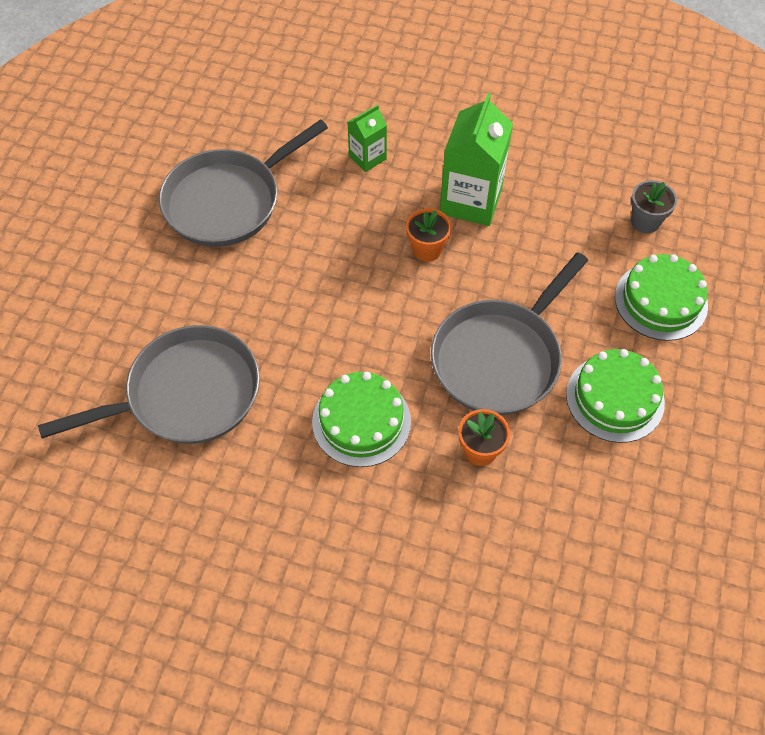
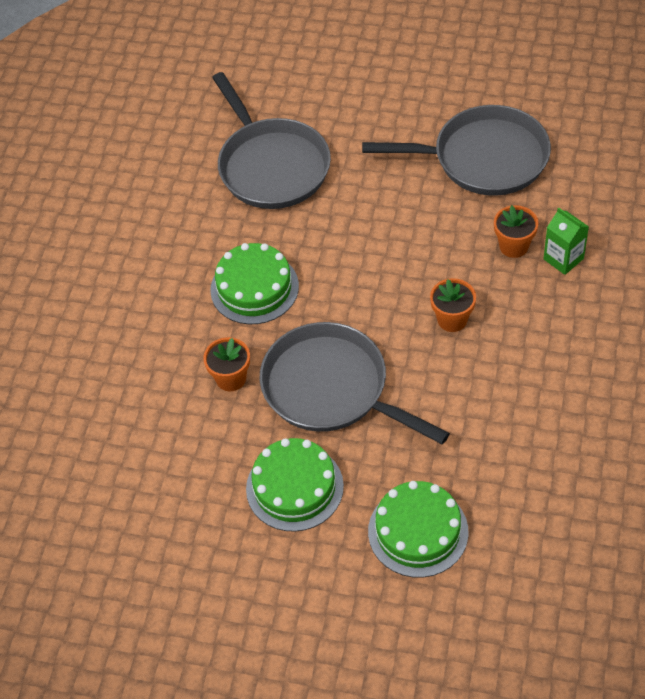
camera: 90 degrees right, 5 degrees down
grey pan [159,120,328,247] -> grey pan turned 135 degrees clockwise [362,105,551,196]
green carton [440,93,513,226] -> none
grey flower pot [631,180,677,233] -> none
none -> orange flower pot [494,205,538,258]

